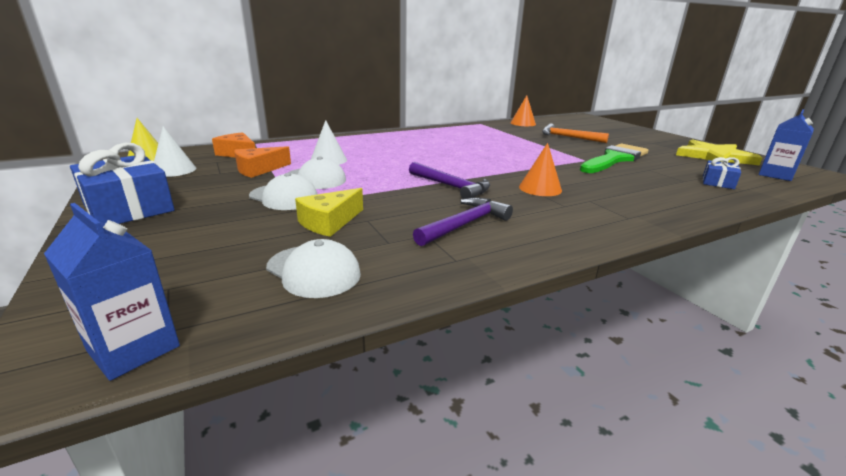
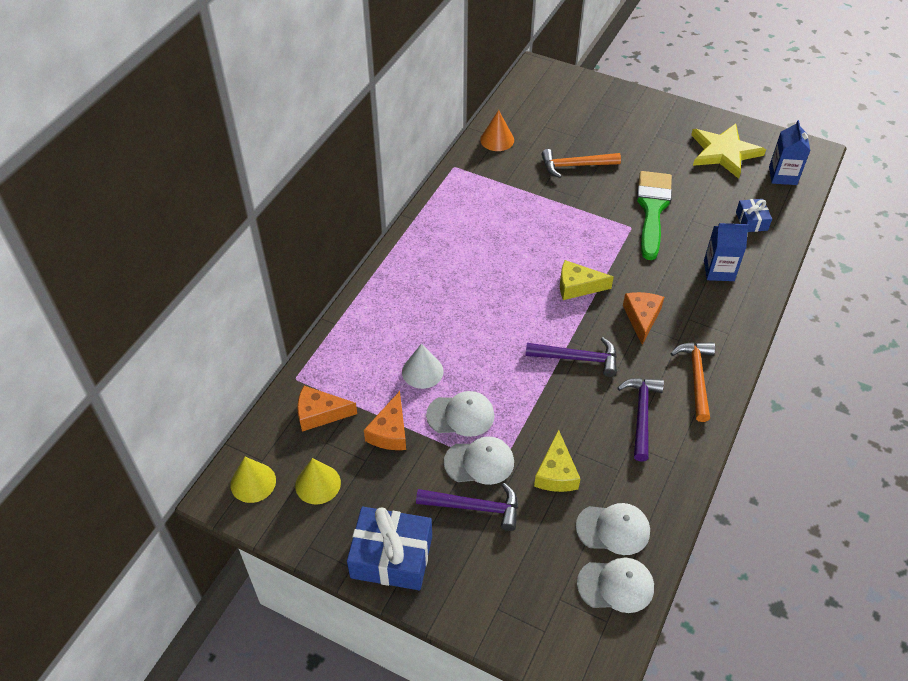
camera: 35 degrees left, 25 degrees up
blue carton [44,203,180,381] -> blue carton moved to [704,223,749,281]
white cone [154,126,196,177] -> yellow cone [295,458,341,505]
orange cone [519,143,562,196] -> orange cheese [623,292,664,345]
none -> purple hammer [416,483,518,531]
none -> yellow cheese [560,260,614,300]
none -> white cap [577,558,654,613]
none -> orange hammer [671,342,715,422]

